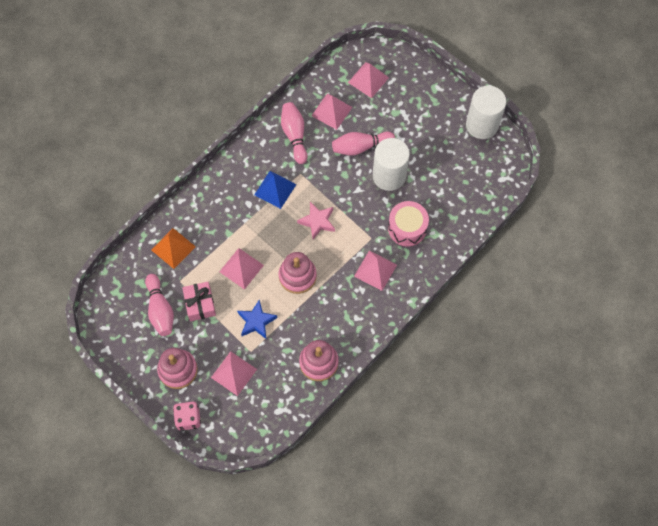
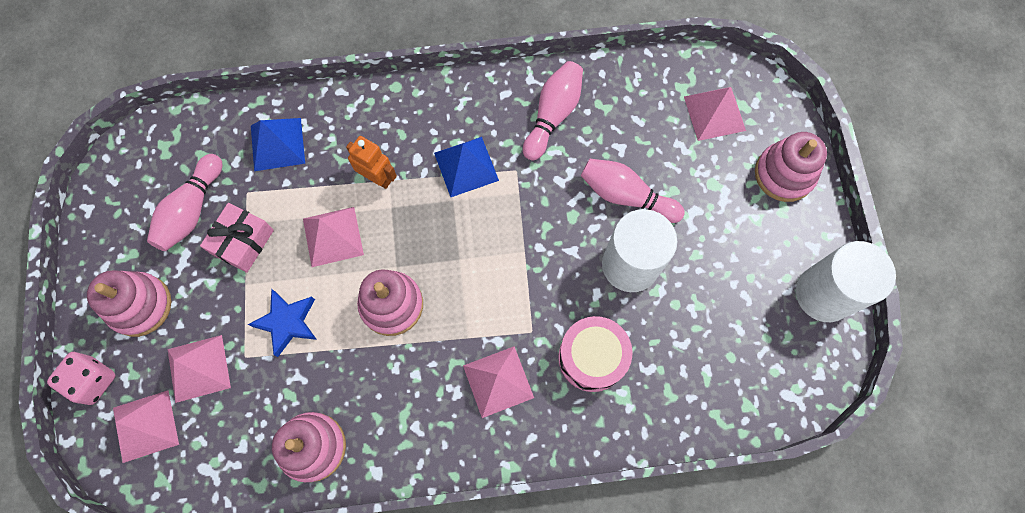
camera: 40 degrees right, 5 degrees up
orange pyramid [151,228,196,269] -> blue pyramid [251,118,305,171]
pink star [297,202,335,239] -> none
pink pyramid [311,94,352,130] -> pink pyramid moved to [113,390,179,463]
none -> orange robot [346,136,397,189]
none -> pink stacking toy [755,132,827,202]

